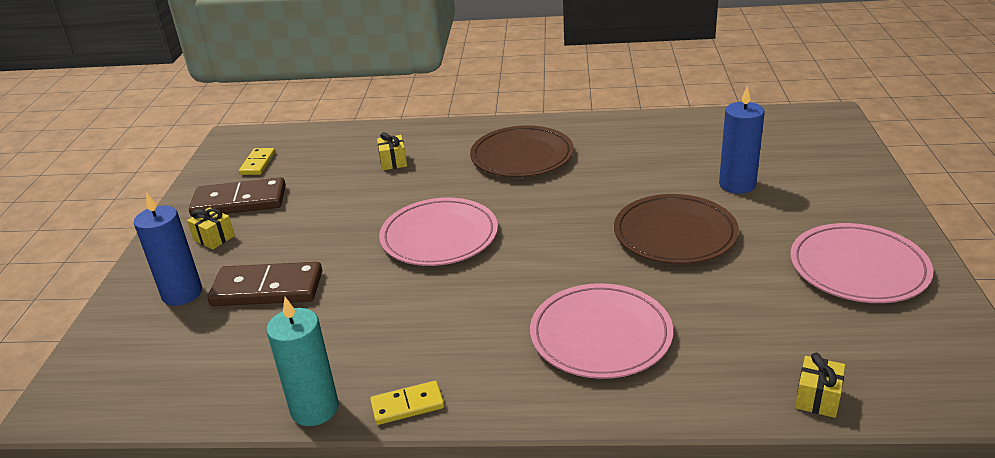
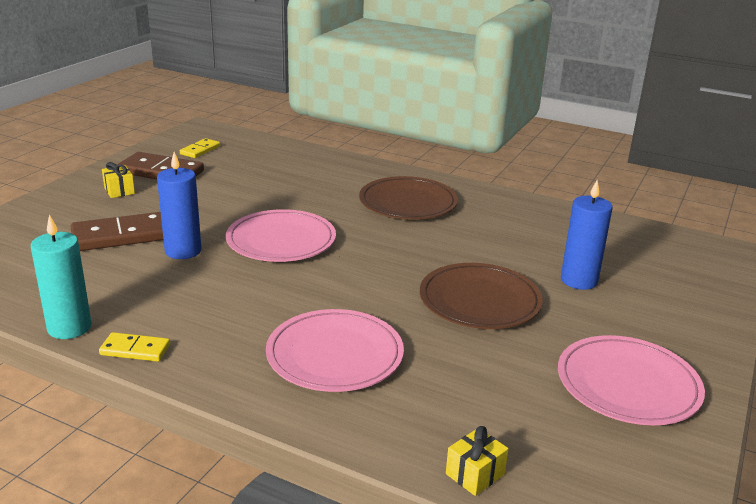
camera: 20 degrees right, 5 degrees down
blue candle [134,193,202,306] -> blue candle moved to [157,152,202,259]
brown domino [207,262,322,306] -> brown domino turned 45 degrees counterclockwise [71,212,163,251]
yellow gift [377,132,407,170] -> none

